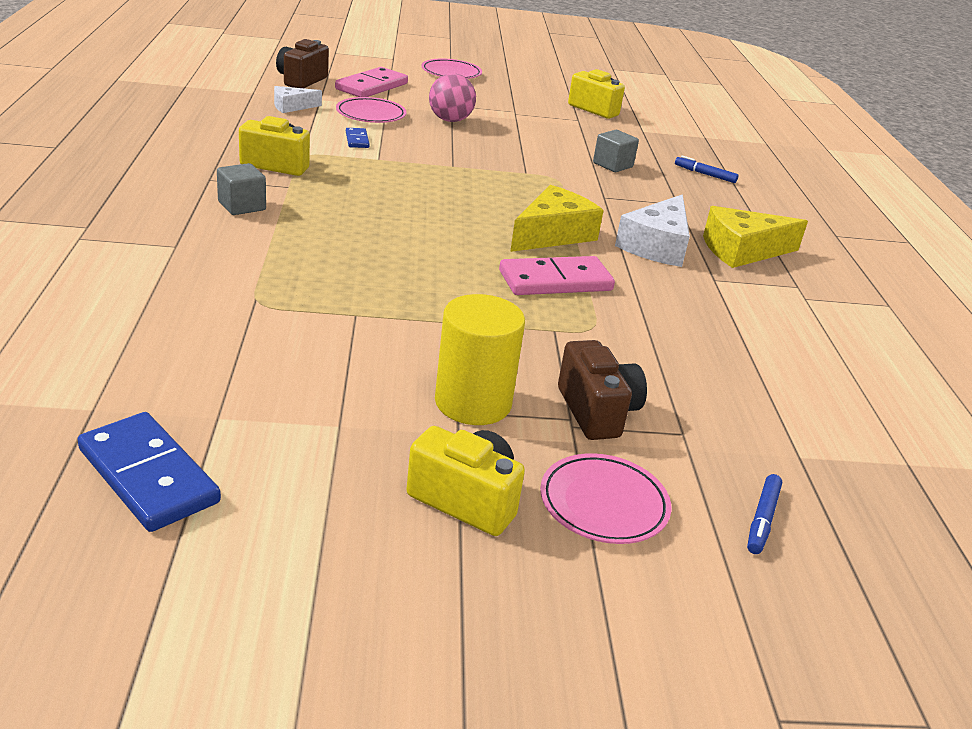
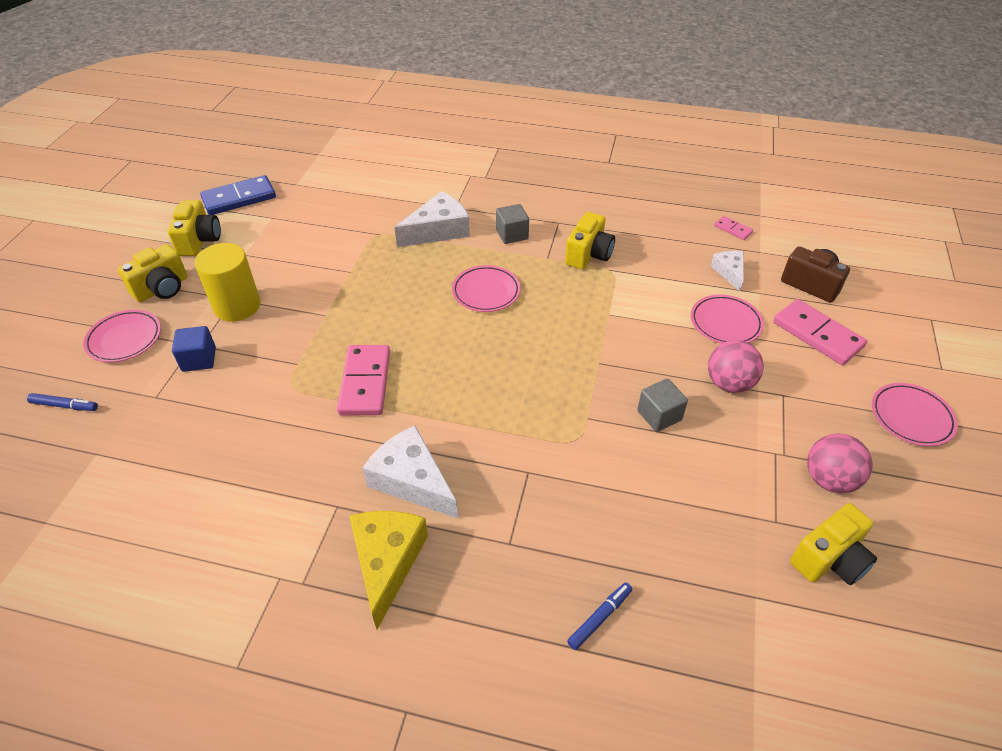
camera: 110 degrees right, 15 degrees up
blue domino [346,128,370,148] -> none
yellow cheese [510,185,604,252] -> none
brown camera [558,340,647,440] -> blue cube [172,326,216,372]
grey cube [593,130,639,172] -> grey cube moved to [637,378,688,432]
blue marker [747,474,782,554] -> blue marker turned 150 degrees clockwise [27,393,98,411]
none -> yellow camera [168,200,221,256]
none -> white cheese [394,191,470,247]
none -> pink plate [452,265,521,312]
none -> pink domino [714,216,753,240]
none -> pink ball [807,434,873,493]

